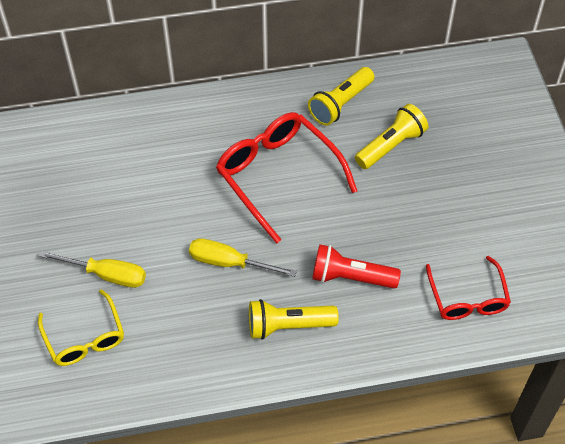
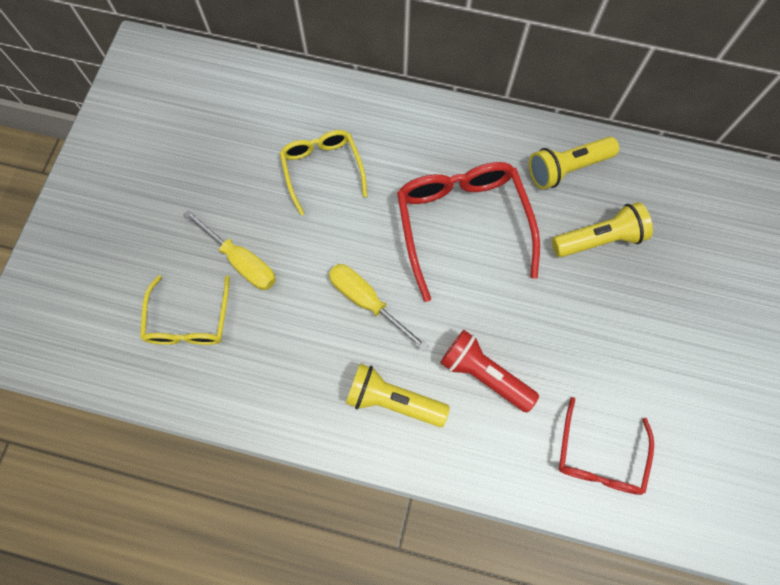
camera: 25 degrees right, 15 degrees up
none -> yellow glasses [280,130,367,215]

